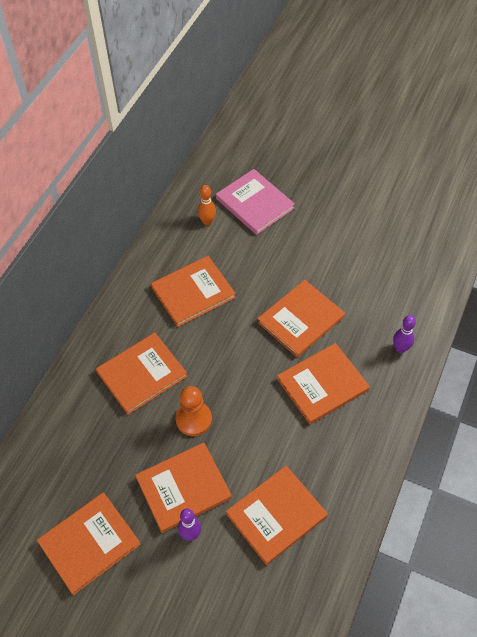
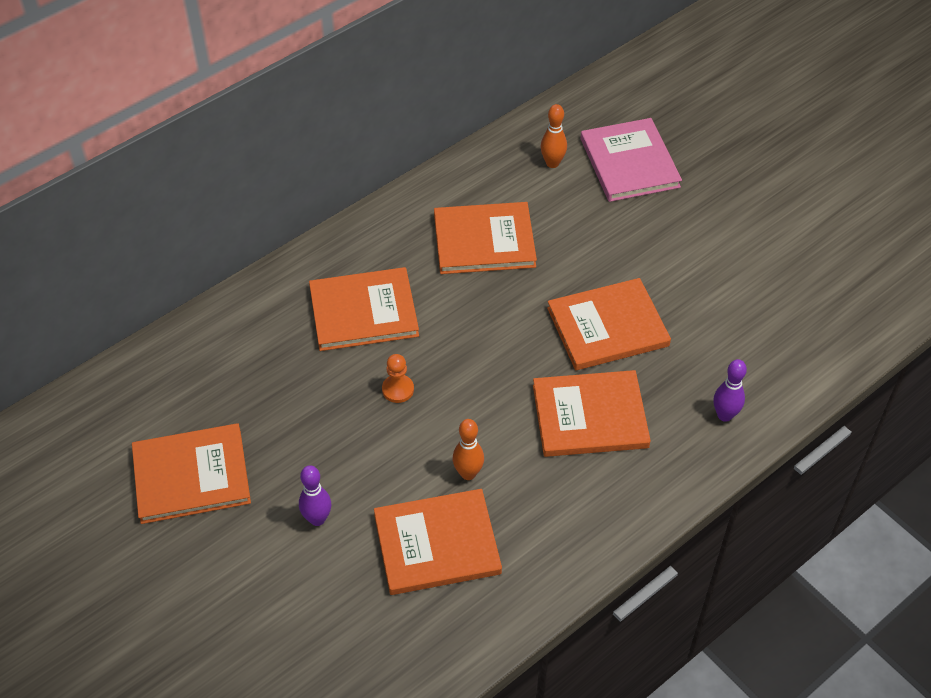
camera: 25 degrees right, 5 degrees down
orange book [135,442,232,533] -> none
orange pawn [176,386,212,436] -> orange pawn [382,354,414,403], size x0.62
none -> orange bowling pin [453,419,484,480]

